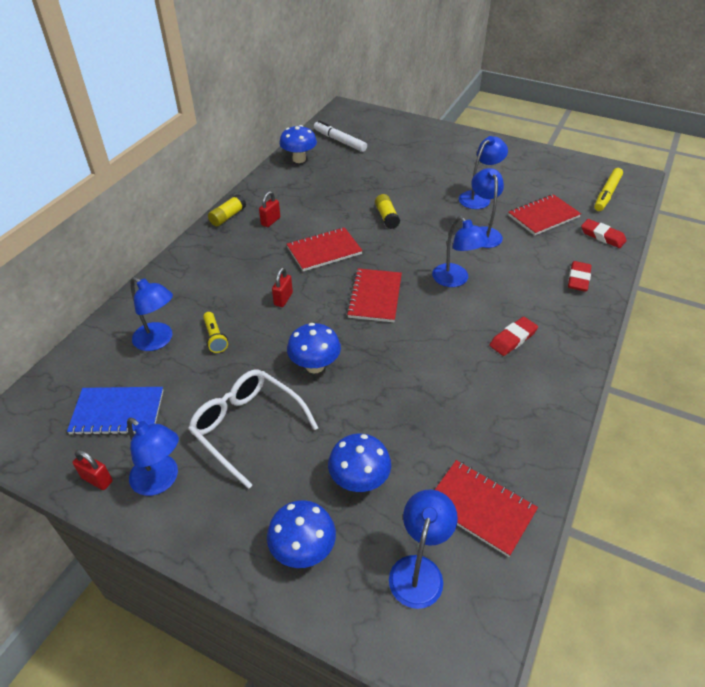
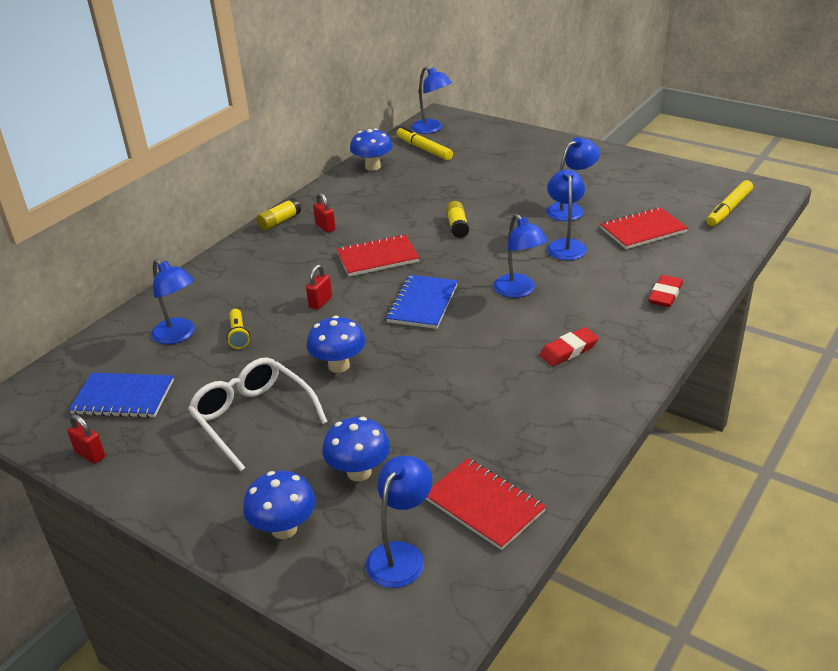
camera: 10 degrees right, 10 degrees down
blue lamp [127,418,179,496] -> blue lamp moved to [411,67,452,134]
red padlock [259,191,280,227] -> red padlock turned 75 degrees counterclockwise [313,193,336,233]
white marker [314,120,367,152] -> yellow marker [396,126,453,160]
red notebook [346,268,402,322] -> blue notebook [386,275,458,329]
red eraser [581,219,627,248] -> none

